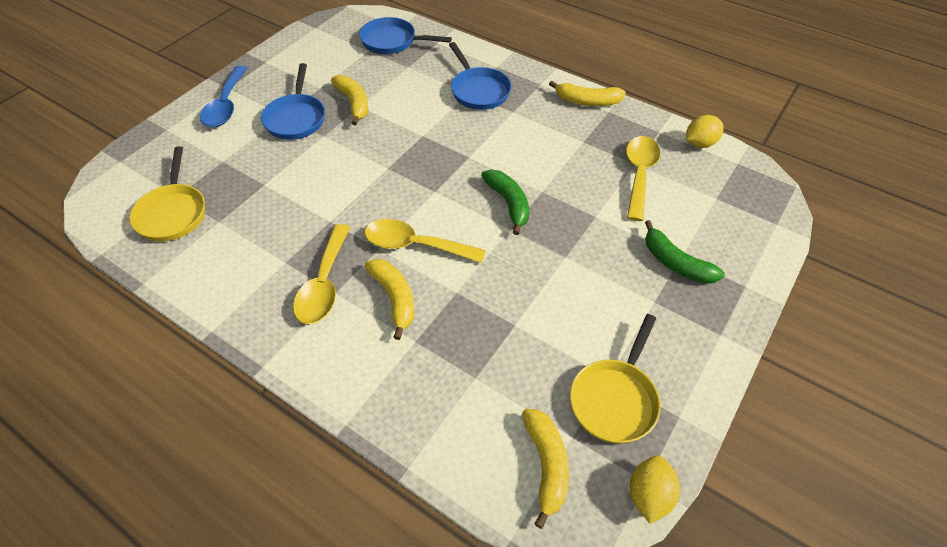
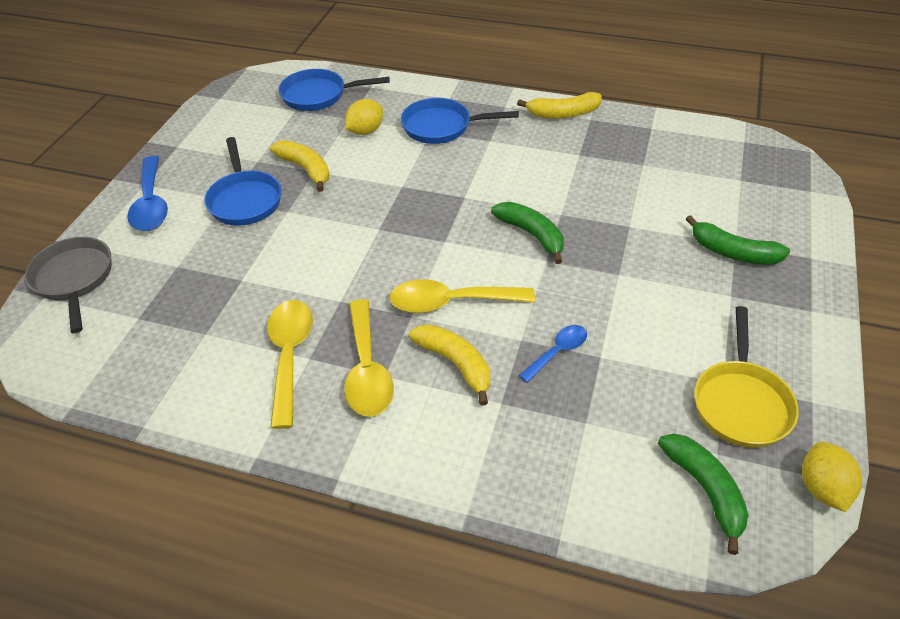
camera: 15 degrees left, 5 degrees down
yellow pan [129,146,205,241] -> none
blue pan [449,42,512,110] -> blue pan turned 135 degrees clockwise [401,98,519,144]
yellow banana [522,409,569,529] -> green banana [658,434,748,555]
yellow spoon [626,136,660,221] -> yellow spoon moved to [267,300,313,429]
yellow lemon [686,115,724,148] -> yellow lemon moved to [345,99,383,135]
none -> grey pan [25,237,112,333]
none -> blue spoon [519,325,587,383]

